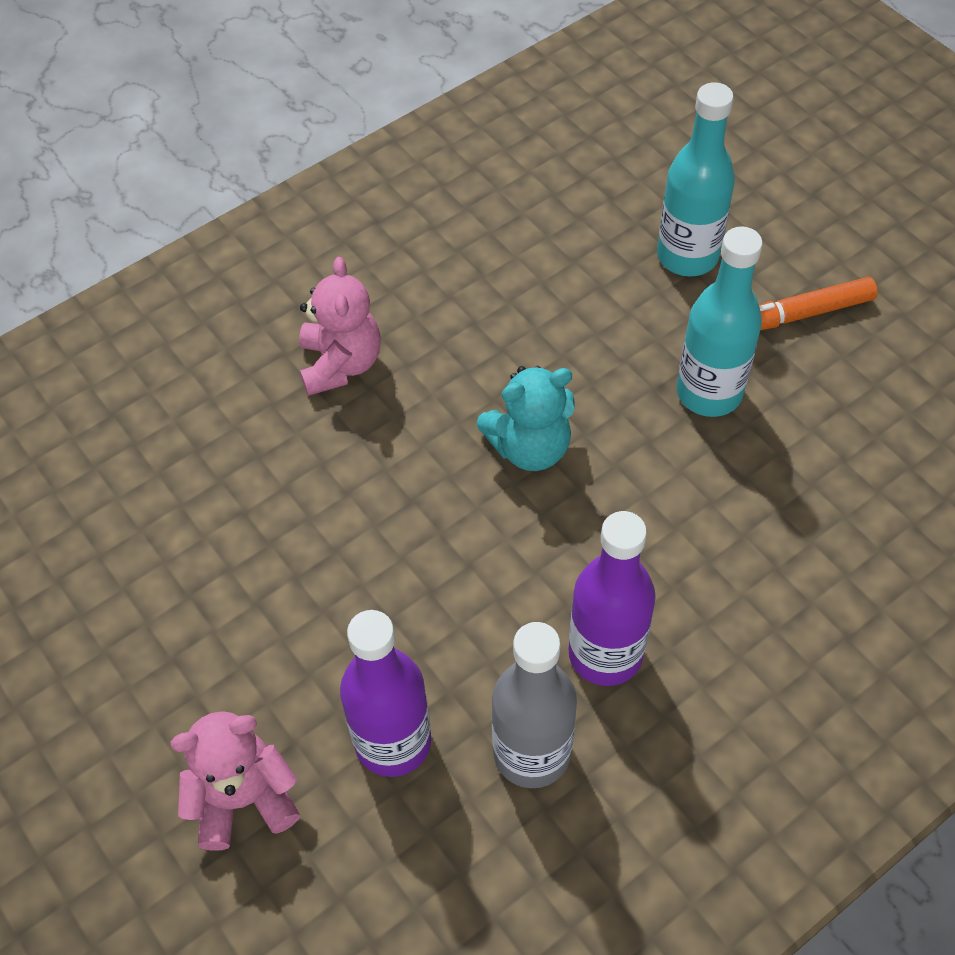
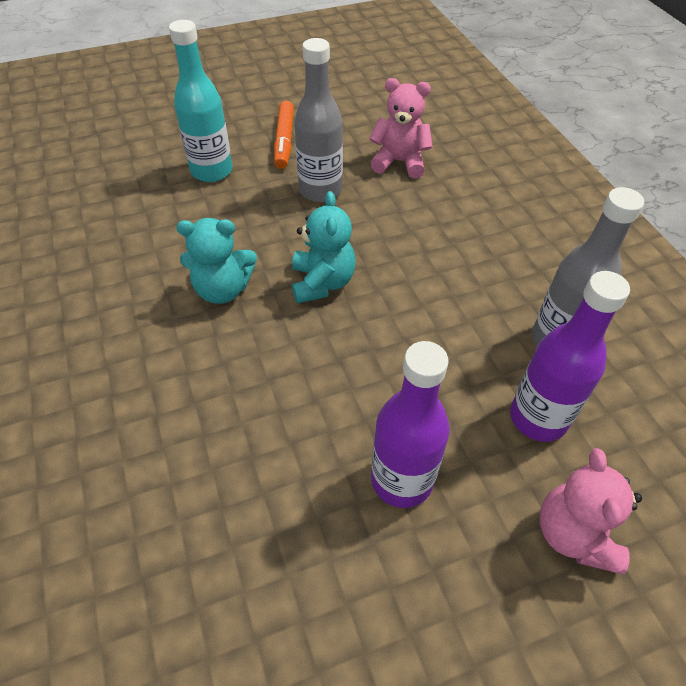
camera: 75 degrees left, 5 degrees down
pink teddy bear [299,257,381,396] -> pink teddy bear moved to [369,78,433,178]
purple bottle [568,511,656,686] -> purple bottle moved to [371,341,450,508]
turquoise bottle [677,226,763,417] -> grey bottle [294,38,343,202]
none -> turquoise teddy bear [176,218,257,304]

